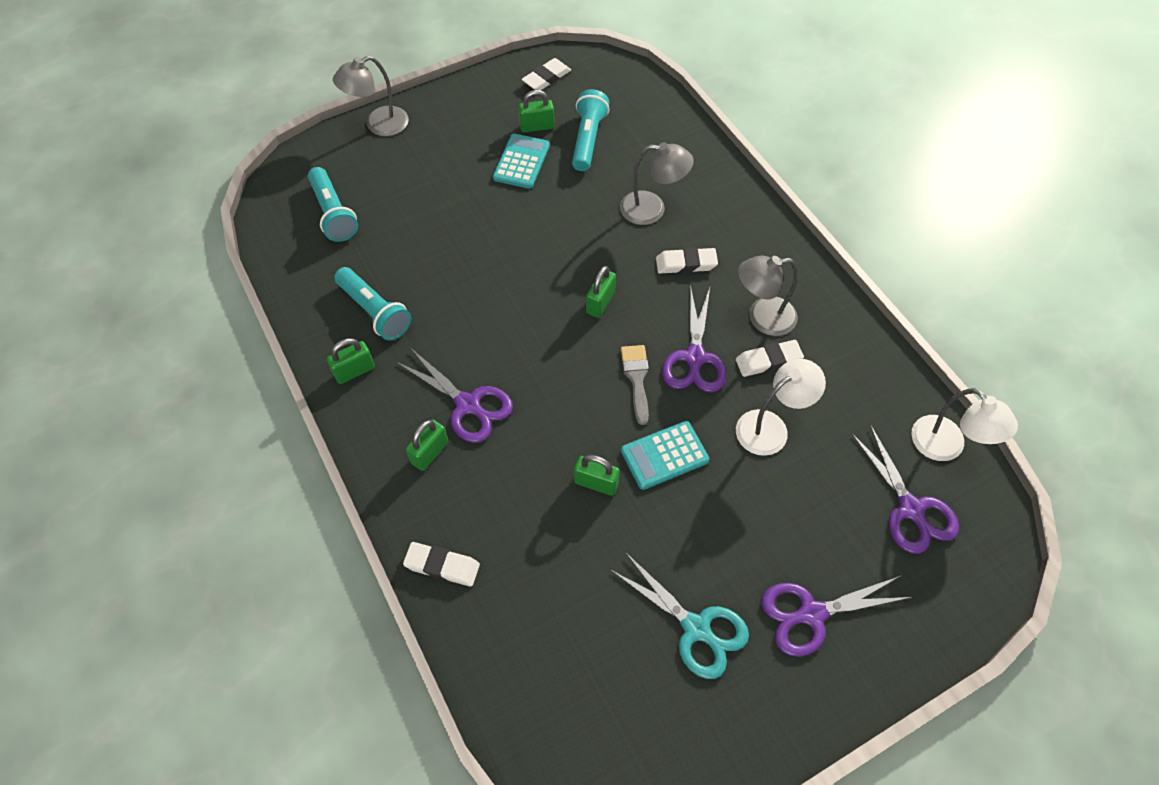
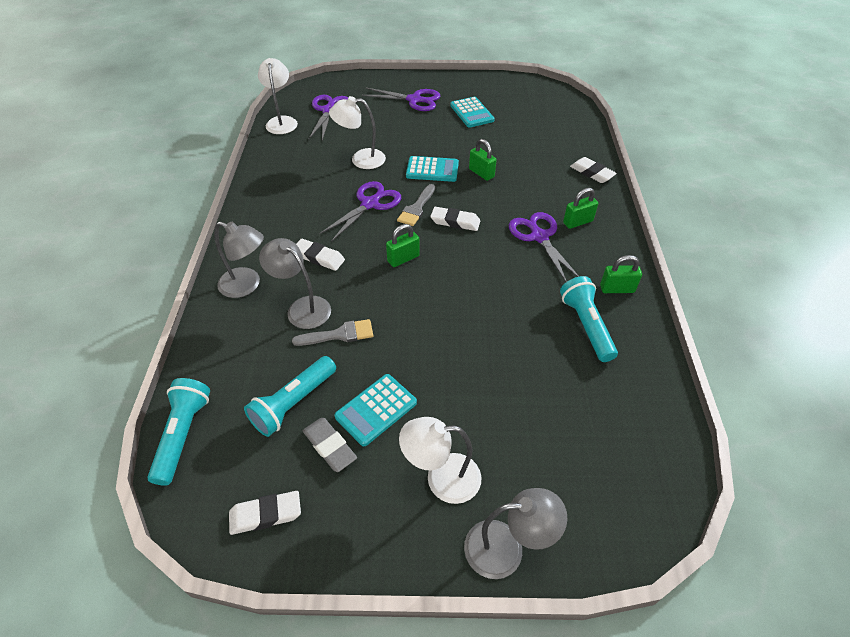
camera: 150 degrees left, 10 degrees down
turquoise flashlight [308,167,358,242] -> turquoise flashlight moved to [148,378,210,486]
green padlock [518,90,554,133] -> grey eraser [303,418,357,472]
turquoise scissors [611,553,749,679] -> turquoise calculator [450,97,495,128]
white eraser [736,340,804,377] -> white eraser moved to [430,207,480,231]
grey lamp [738,256,798,336] -> grey lamp moved to [214,222,264,298]
none -> grey brush [292,319,373,346]
none -> white lamp [399,417,481,504]

